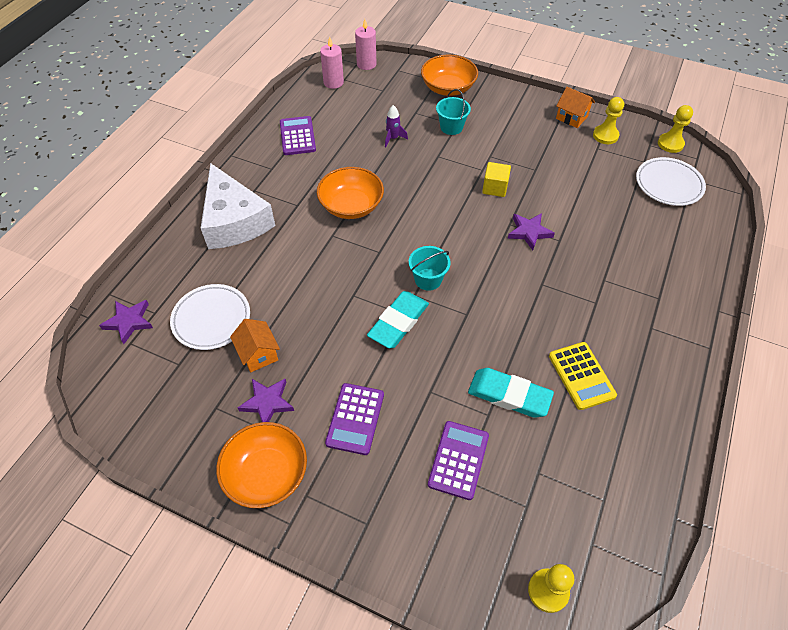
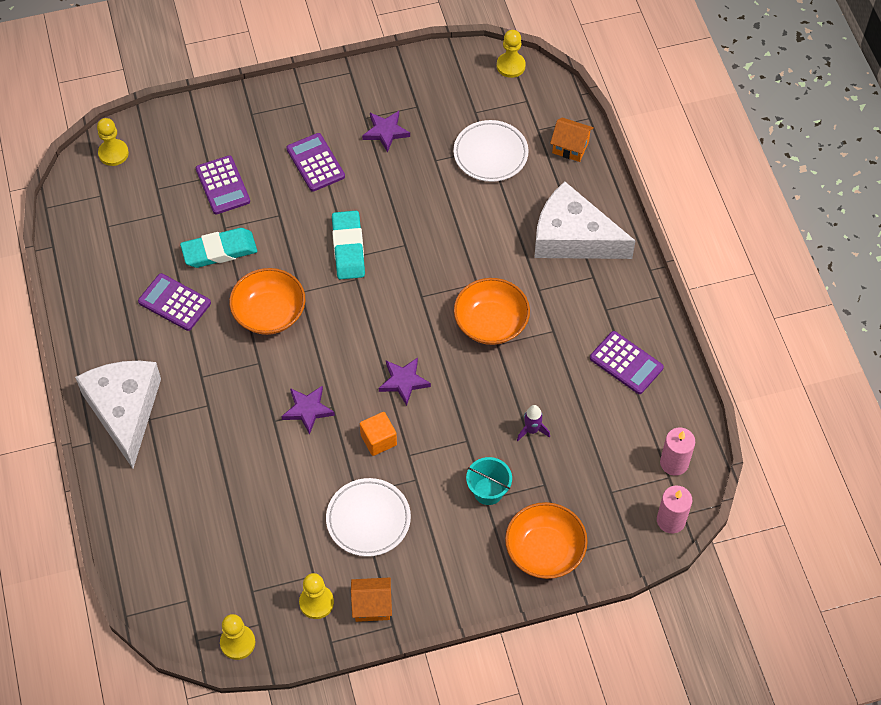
camera: 140 degrees right, 5 degrees up
purple star [99,300,153,344] -> purple star moved to [379,358,431,406]
orange bowl [216,422,307,508] -> orange bowl moved to [229,268,305,335]
orange house [230,319,280,372] -> orange house moved to [550,118,594,162]
turquoise bucket [409,246,451,291] -> none
yellow cube [482,162,511,197] -> orange cube [360,412,397,456]
yellow calculator [549,342,617,410] -> purple calculator [138,273,211,331]
white plate [636,157,706,206] -> white plate moved to [326,478,411,557]
none -> white cheese [75,361,161,469]
none -> yellow pawn [497,30,526,78]

